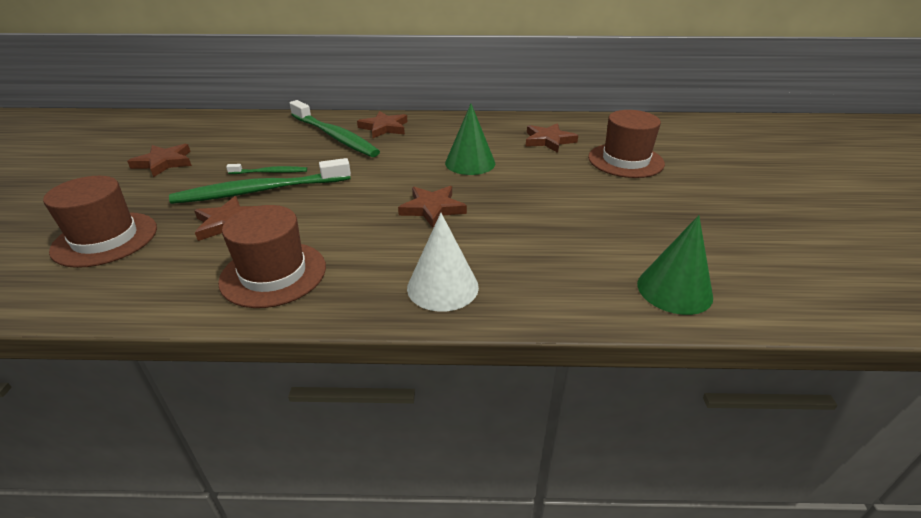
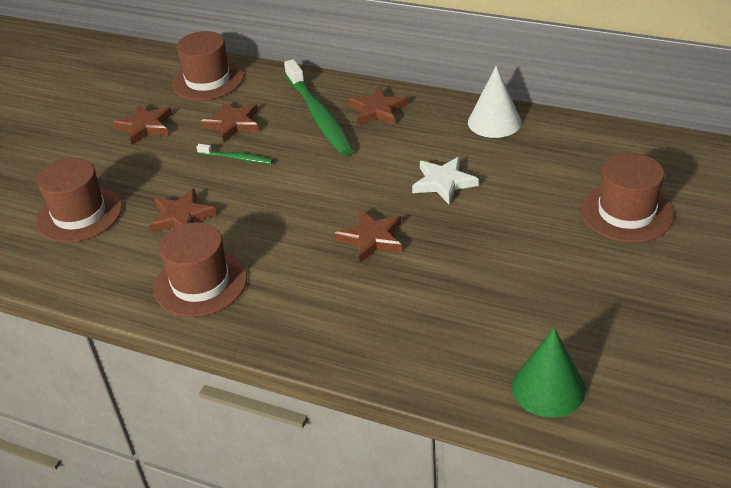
camera: 25 degrees right, 5 degrees up
green toothbrush [169,158,351,204] -> none
white cone [407,213,479,312] -> white cone moved to [468,66,521,138]
green cone [445,104,495,175] -> white star [412,157,479,204]
brown star [525,123,578,153] -> brown star moved to [201,102,259,142]
none -> brown hat [172,31,244,100]

